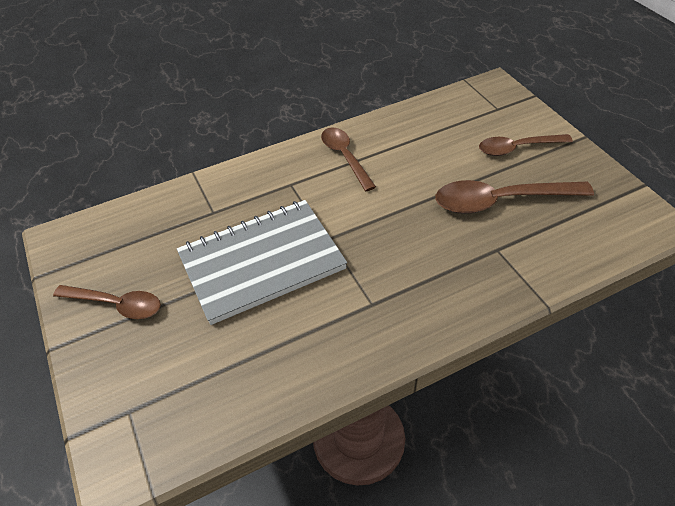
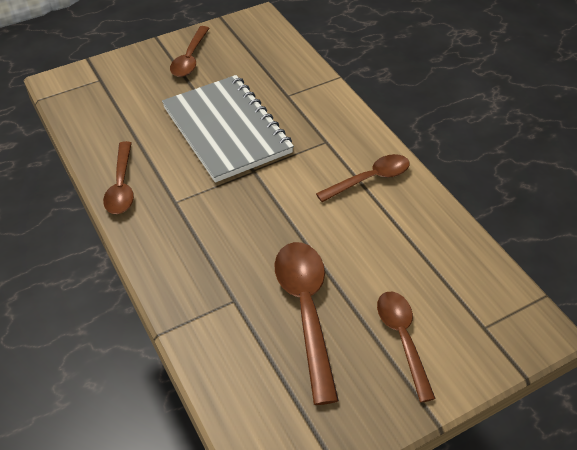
camera: 85 degrees right, 0 degrees up
none -> brown spoon [103,141,134,214]

